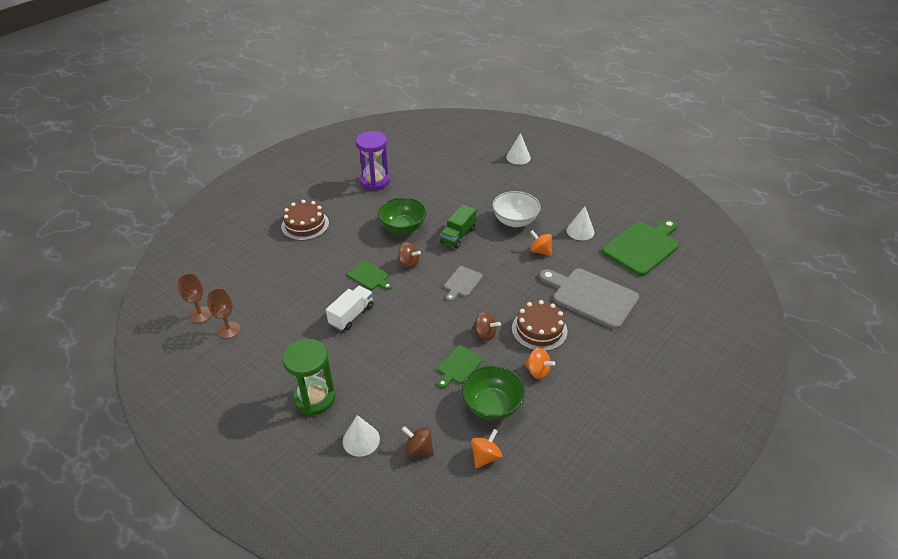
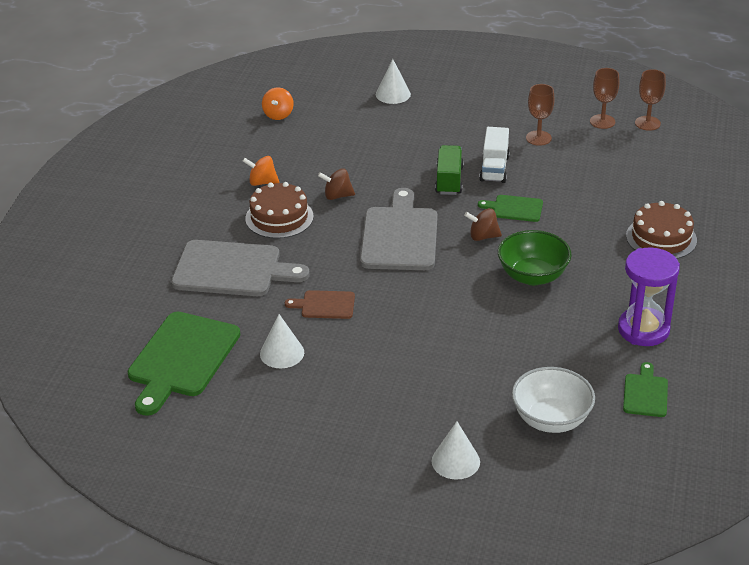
camera: 155 degrees right, 5 degrees down
green hourglass [282,339,335,416] -> none
brown spinning top [402,426,434,456] -> none
green cutting board [438,345,483,388] -> green cutting board moved to [623,362,668,417]
green truck [440,204,476,249] -> green truck moved to [435,145,464,195]
grey cutting board [444,266,483,301] -> grey cutting board [360,188,438,270], size x1.98
green bowl [462,365,525,420] -> none
white bowl [492,191,541,227] -> white bowl moved to [512,367,595,433]
orange spinning top [530,230,552,256] -> brown cutting board [285,290,355,319]
none -> brown goblet [526,84,555,146]

